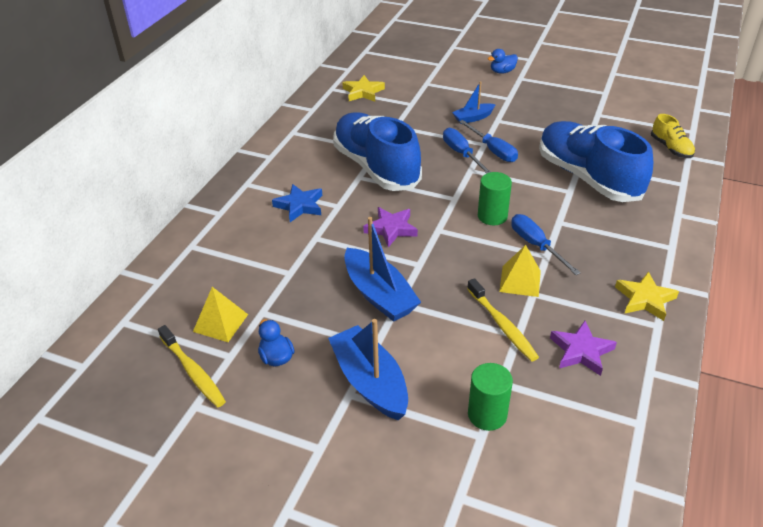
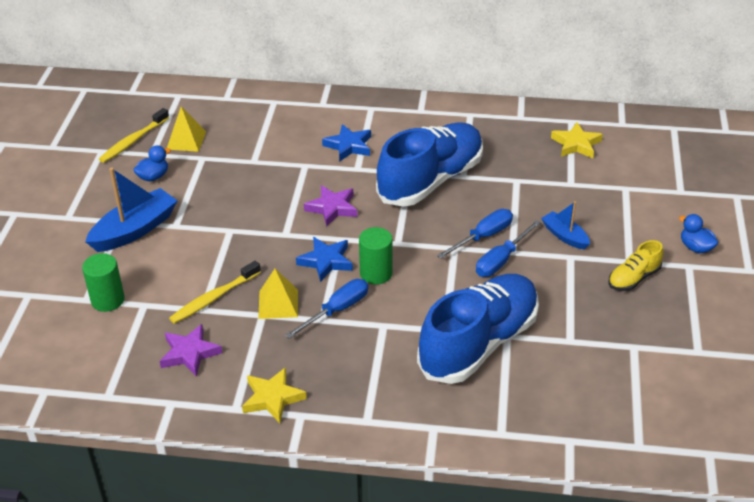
camera: 75 degrees right, 0 degrees up
blue boat [344,217,421,322] -> none
yellow shoe [651,114,695,158] -> yellow shoe moved to [609,240,663,291]
none -> blue star [296,237,353,282]

